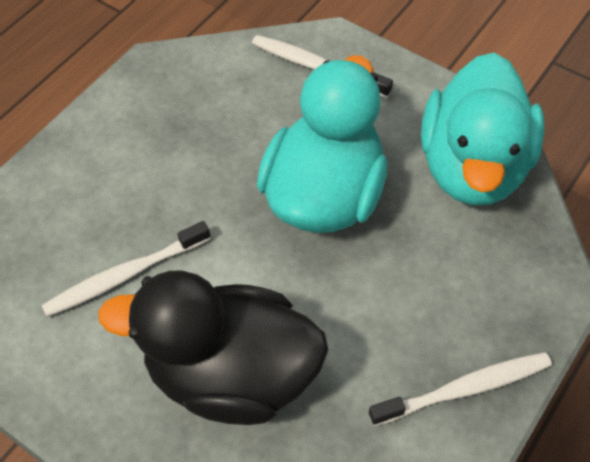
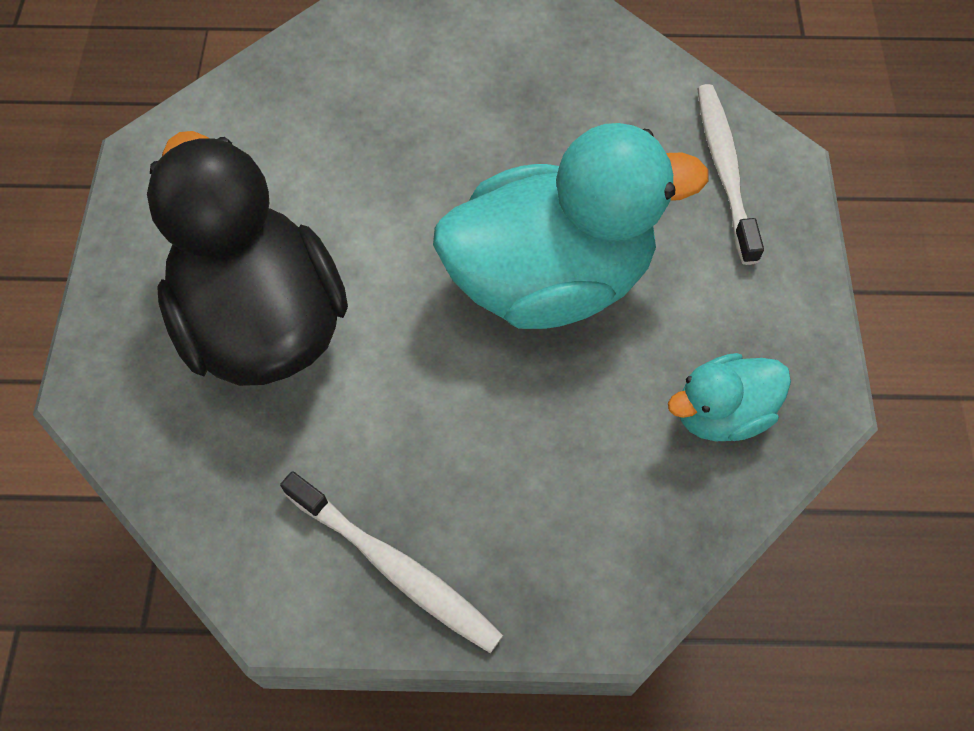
camera: 55 degrees right, 5 degrees up
white toothbrush [42,221,211,317] -> none
turquoise duck [421,53,544,205] -> turquoise duck [668,353,791,441], size x0.49

